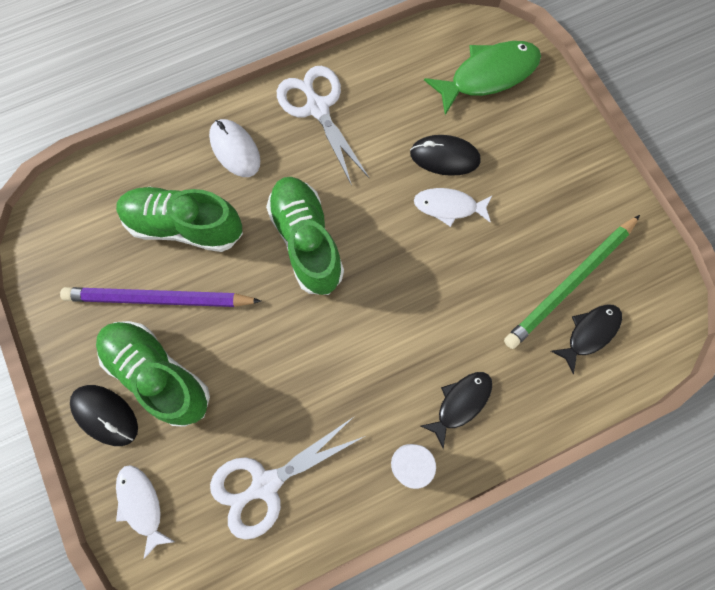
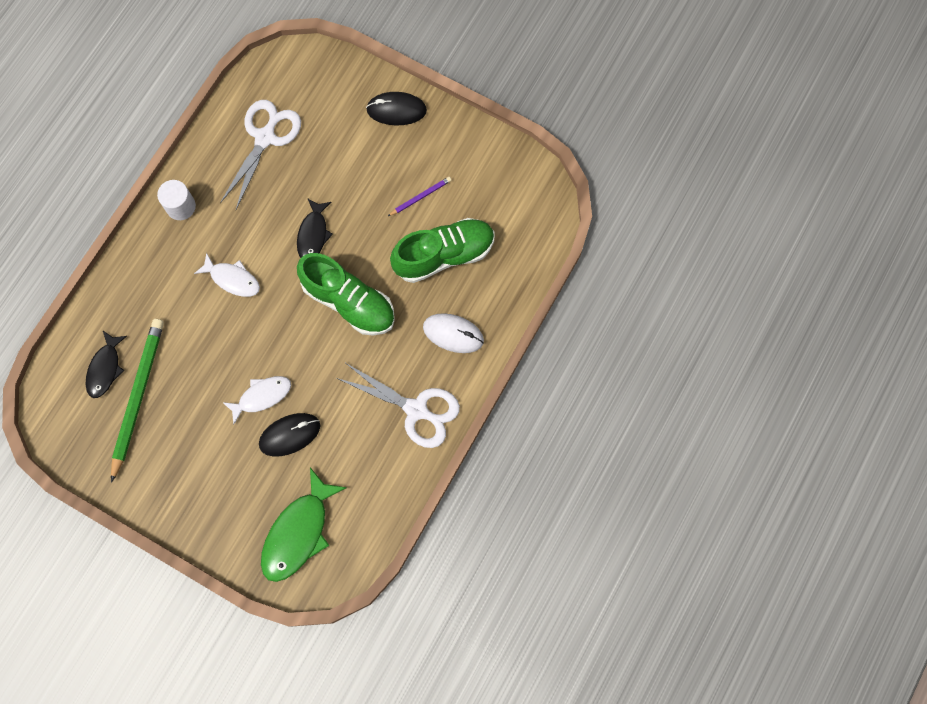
camera: 145 degrees right, 0 degrees up
purple pencil [60,287,261,307] -> purple pencil [388,177,451,216], size x0.46
green shoe [96,321,210,427] -> none
white fish [116,465,175,559] -> white fish moved to [194,253,260,297]
black fish [421,372,492,449] -> black fish moved to [297,198,333,258]

